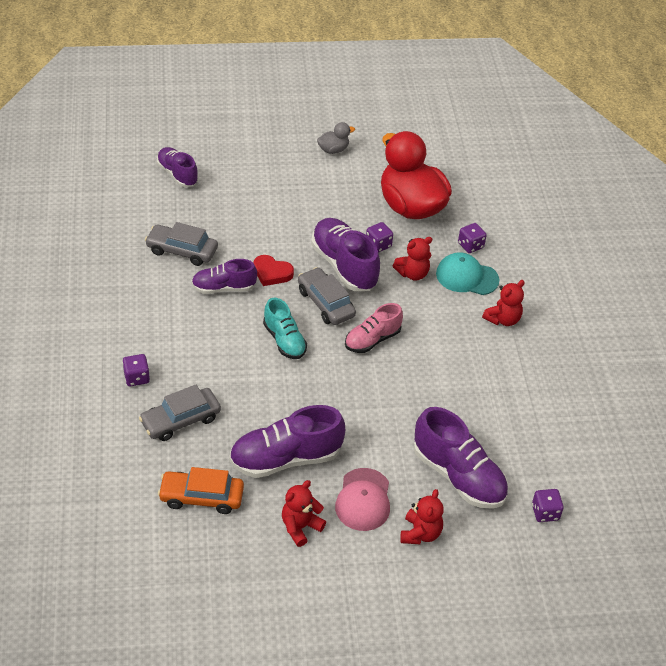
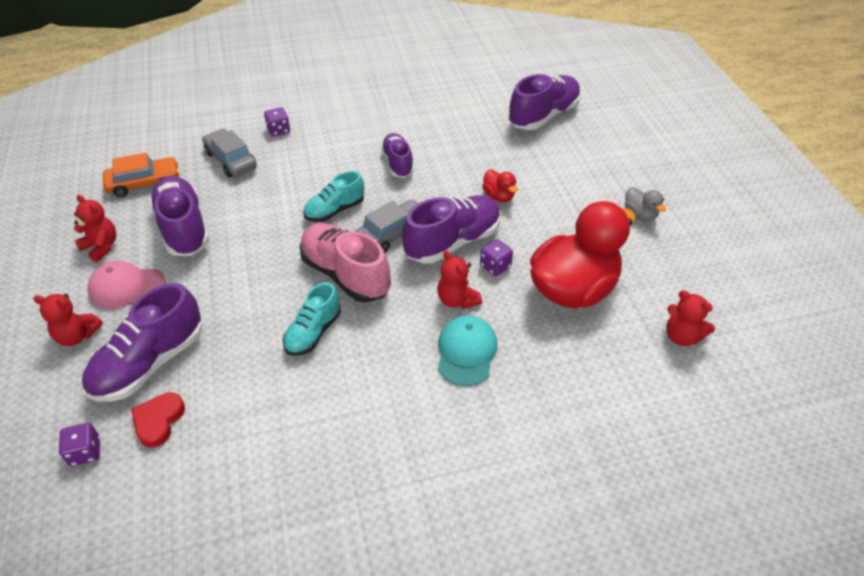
camera: 85 degrees right, 0 degrees up
grey car [145,222,218,266] -> none
purple shoe [157,147,198,187] -> purple shoe [508,74,581,130], size x1.60
orange car [158,467,244,514] -> orange car turned 75 degrees clockwise [103,153,180,197]
red heart [254,255,294,286] -> red heart moved to [131,392,185,448]
pink shoe [345,303,403,353] -> pink shoe [300,223,391,302], size x1.60
purple dice [458,223,487,253] -> none
red teddy bear [482,280,525,326] -> red teddy bear moved to [666,290,715,346]
none -> turquoise shoe [283,282,341,356]
none -> red duck [482,169,518,202]

